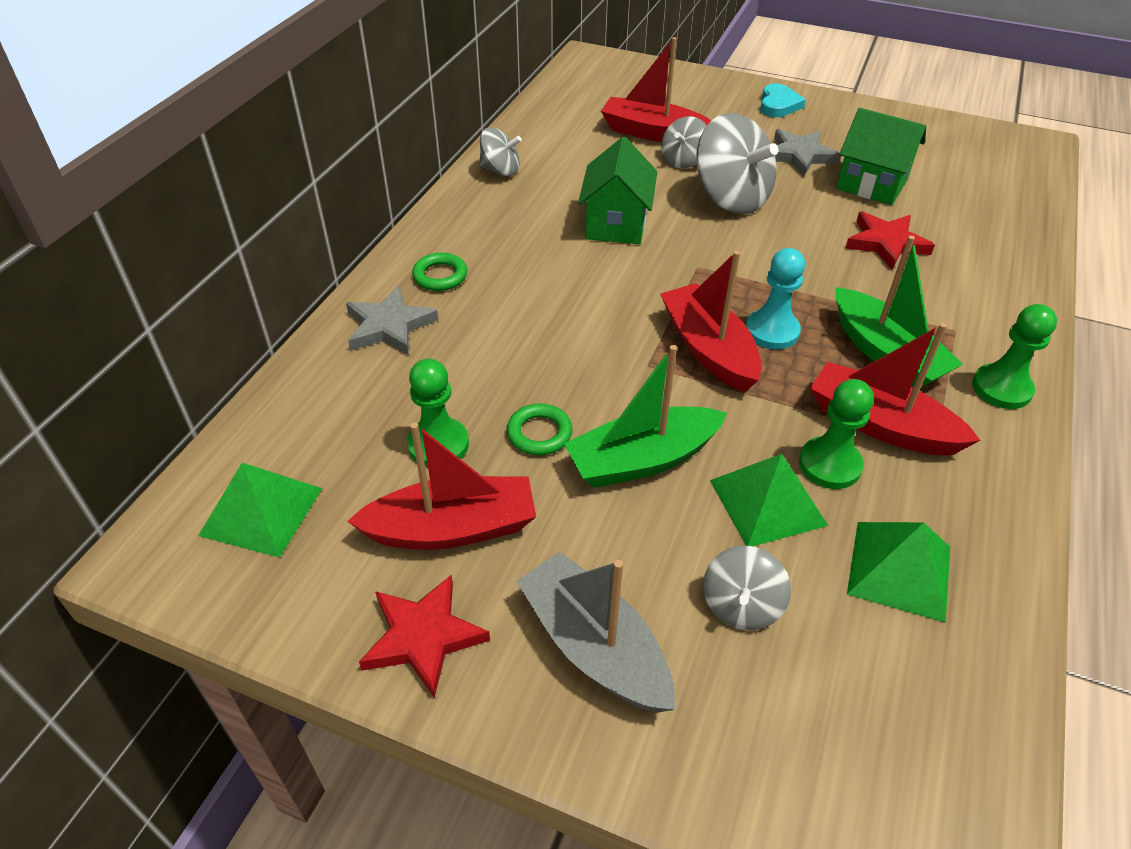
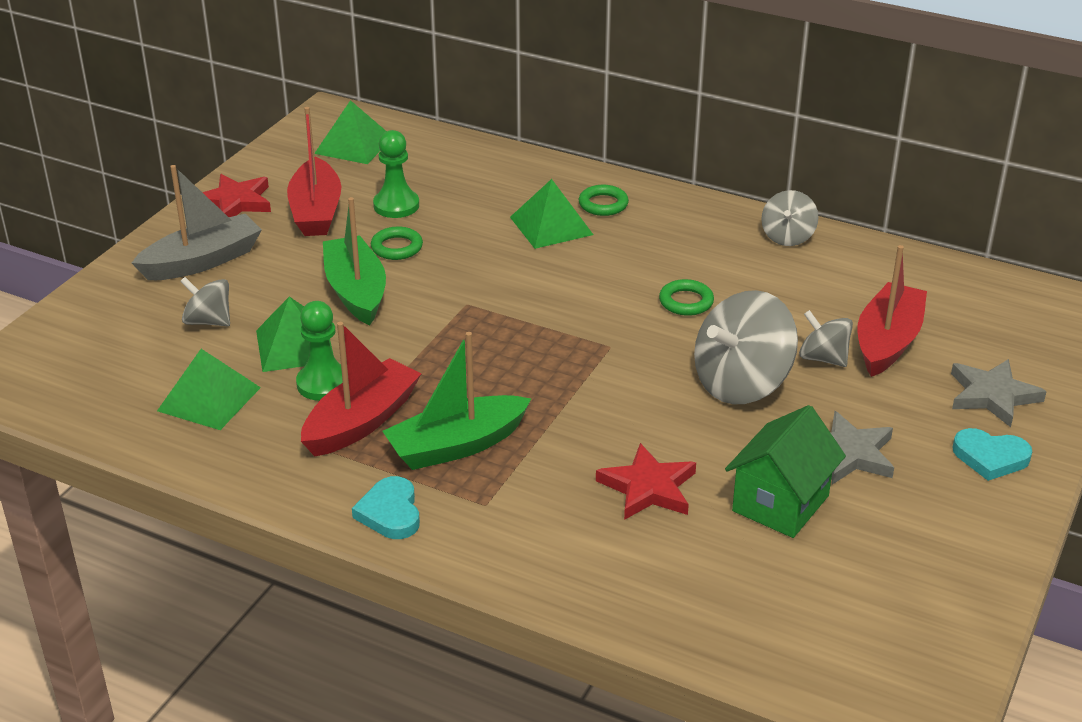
camera: 95 degrees right, 10 degrees down
grey star [346,286,438,355] -> grey star moved to [951,359,1047,427]
green house [578,137,657,244] -> green ring [659,279,714,316]
red boat [660,251,762,392] -> none
turquoise pawn [746,248,805,349] -> none
green pawn [972,304,1057,409] -> turquoise heart [352,476,420,539]
none -> green pyramid [510,179,593,249]

